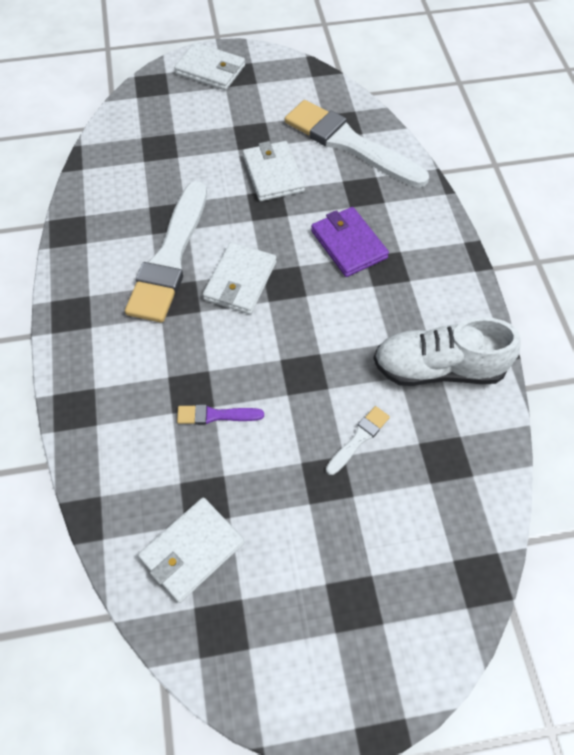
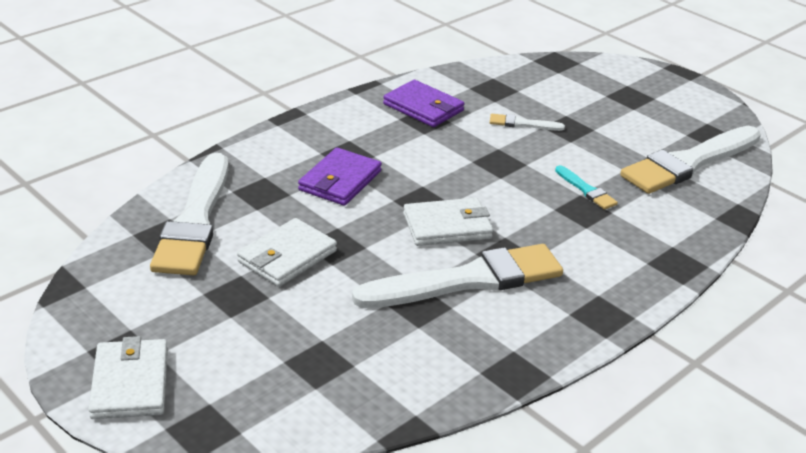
camera: 125 degrees left, 25 degrees down
white wallet [138,498,244,603] -> white brush [620,126,761,194]
purple brush [177,404,264,424] -> turquoise brush [555,165,618,210]
white shoe [373,317,521,386] -> purple wallet [383,80,464,127]

